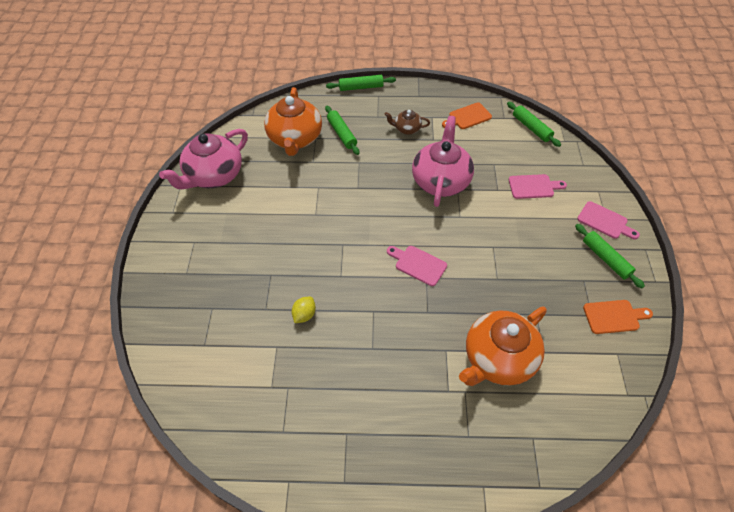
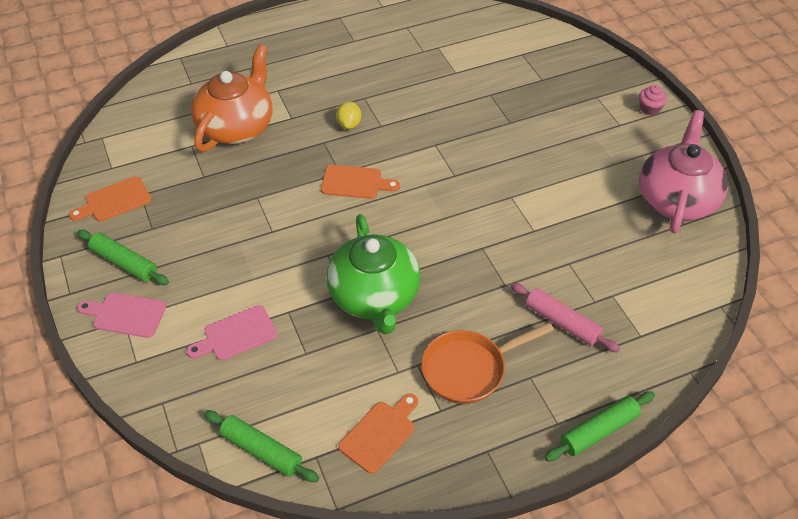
camera: 155 degrees right, 5 degrees down
orange teapot [264,87,322,156] -> none
yellow lemon [292,297,316,323] -> yellow lemon moved to [336,102,361,129]
green rolling pin [325,106,359,155] -> pink rolling pin [511,283,620,353]
brown teapot [384,110,430,135] -> orange pan [421,322,554,404]
pink cutting board [387,246,447,286] -> orange cutting board [321,165,400,199]
pink teapot [412,116,474,207] -> green teapot [326,214,421,334]
none -> pink cupcake [639,85,667,115]

